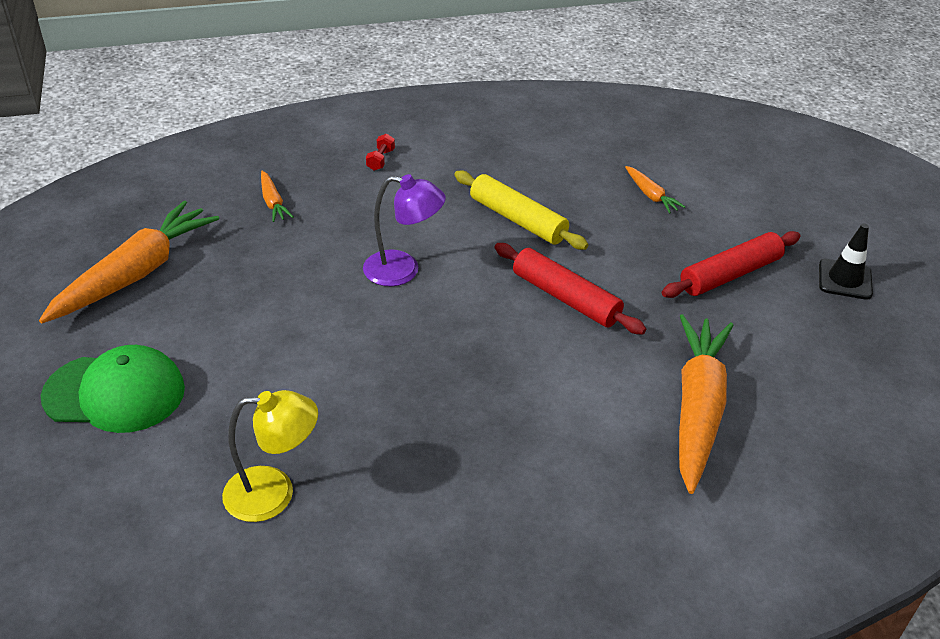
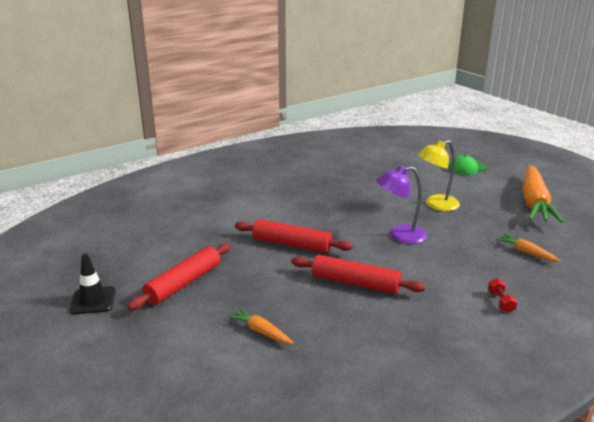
camera: 160 degrees right, 15 degrees down
green cap [41,345,185,433] -> green cap [449,155,487,175], size x0.61
yellow lamp [222,390,318,522] -> yellow lamp moved to [418,140,460,211]
yellow rolling pin [454,170,588,250] -> red rolling pin [291,255,425,294]
orange carrot [679,314,733,494] -> none

